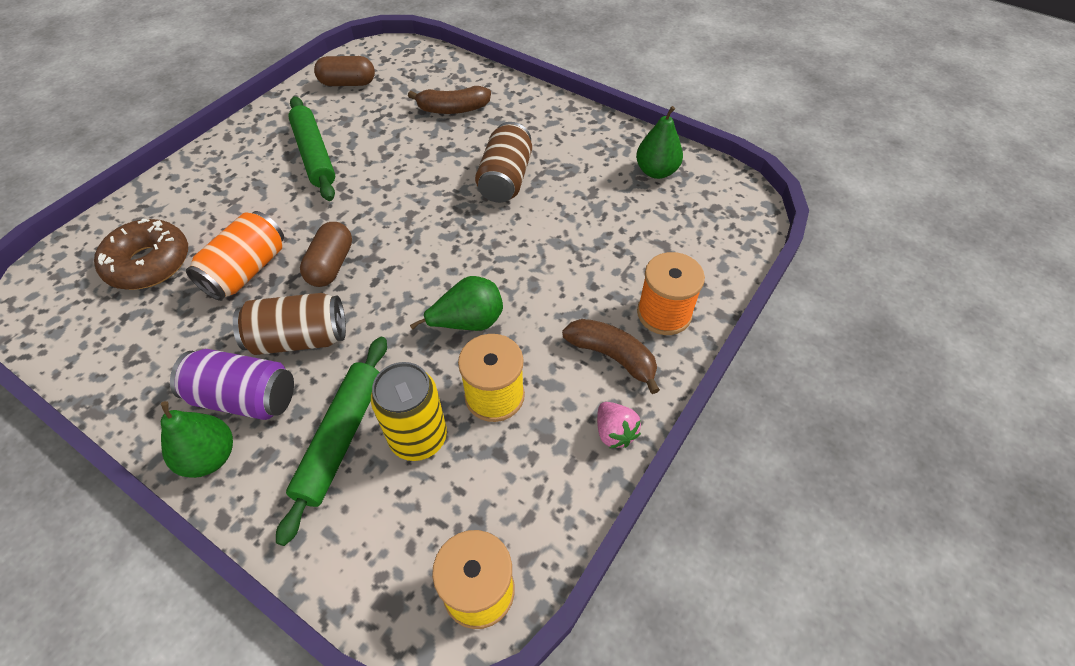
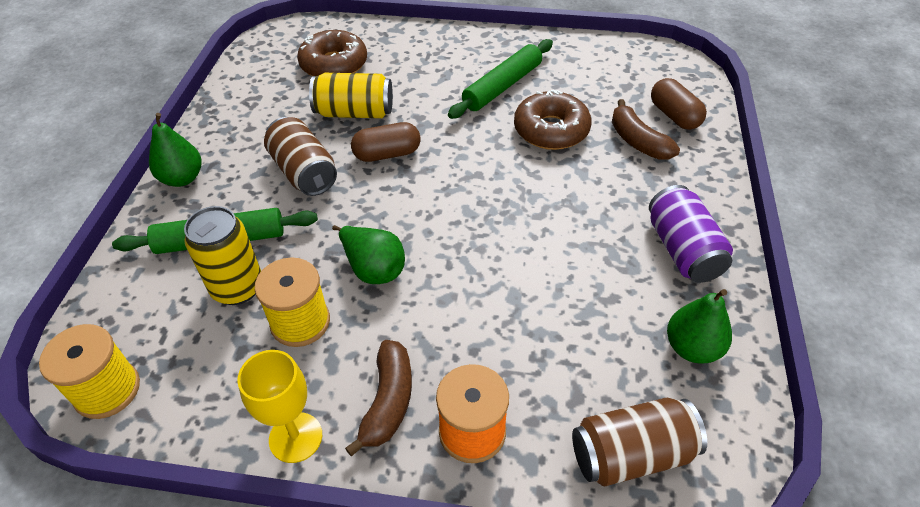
camera: 65 degrees right, 5 degrees down
purple can [170,349,294,420] -> purple can moved to [649,185,733,283]
orange can [186,211,284,301] -> yellow can [309,73,393,118]
brown capsule [314,56,375,86] -> brown capsule moved to [651,78,707,130]
brown can [475,122,532,203] -> brown can moved to [572,398,707,486]
pink strawberry [597,402,641,448] -> yellow goblet [237,350,322,463]
none -> brown donut [514,90,592,150]

